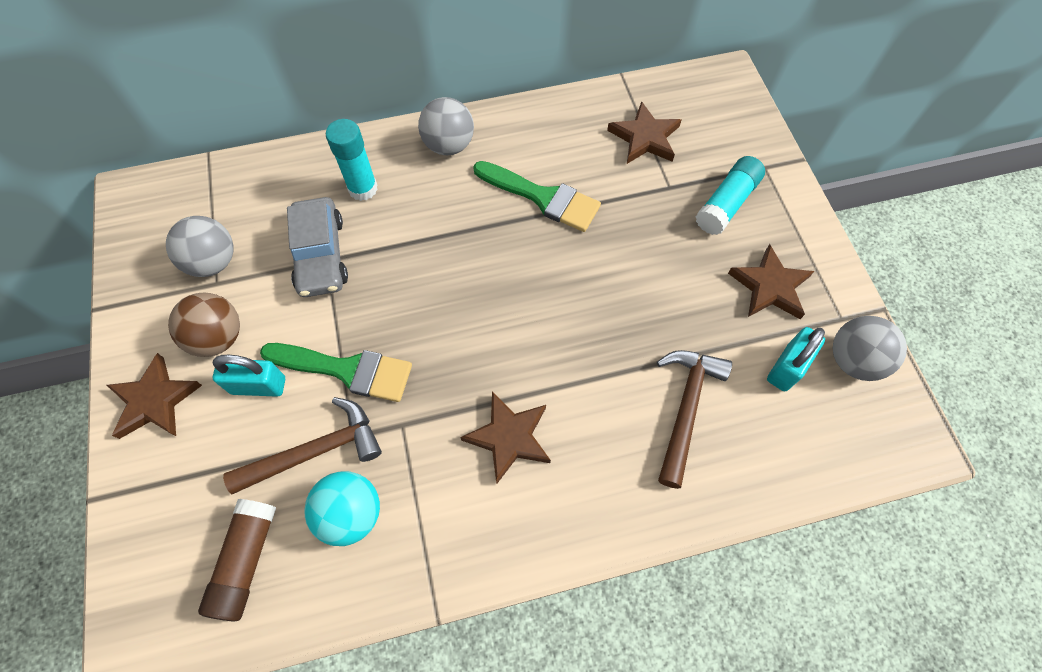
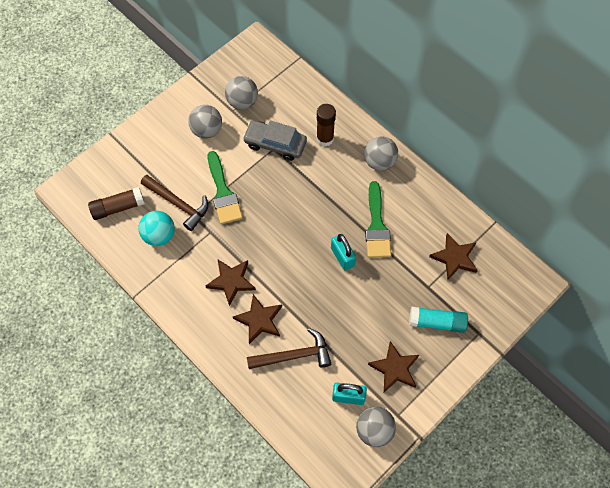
camera: 60 degrees right, 0 degrees up
brown star [107,353,202,439] -> brown star moved to [233,294,282,344]
brown ball [168,293,240,357] -> grey ball [188,105,222,138]
turquoise padlock [212,355,285,397] -> turquoise padlock moved to [331,234,356,271]
grey car [287,197,348,297] -> grey car turned 60 degrees clockwise [243,120,307,161]
turquoise glue stick [326,119,378,201] -> brown glue stick [316,104,336,146]

